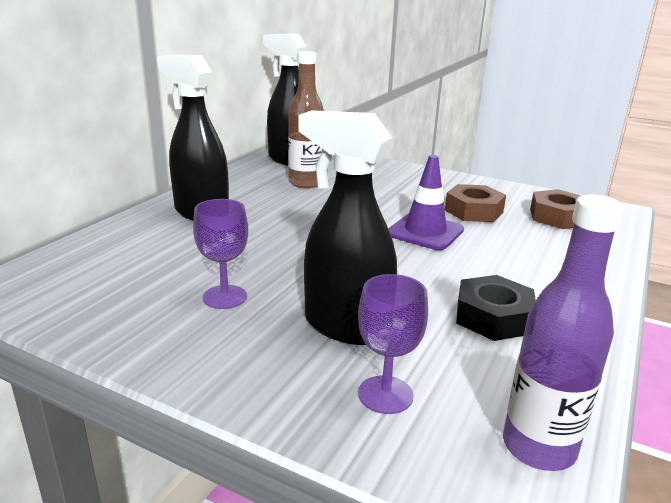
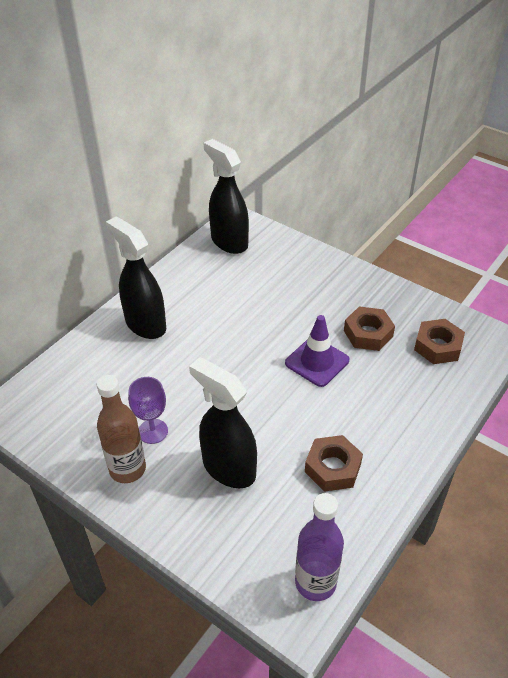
camera: 10 degrees right, 20 degrees up
brown bottle [288,51,324,188] -> brown bottle moved to [97,375,146,483]
purple goblet [358,274,428,414] -> none
black nut [456,275,536,341] -> brown nut [305,435,363,492]

